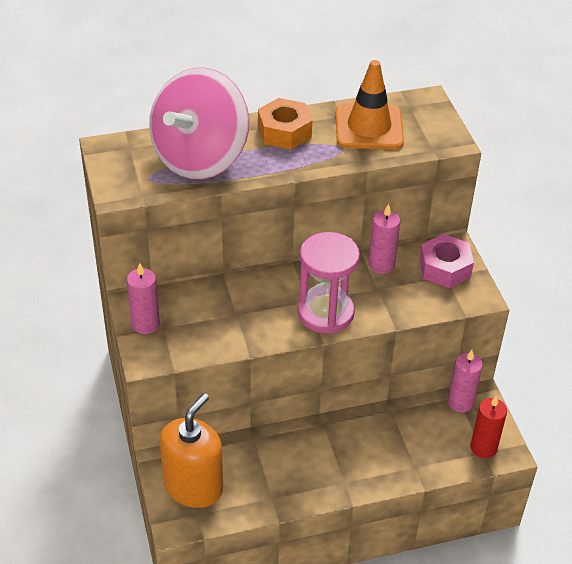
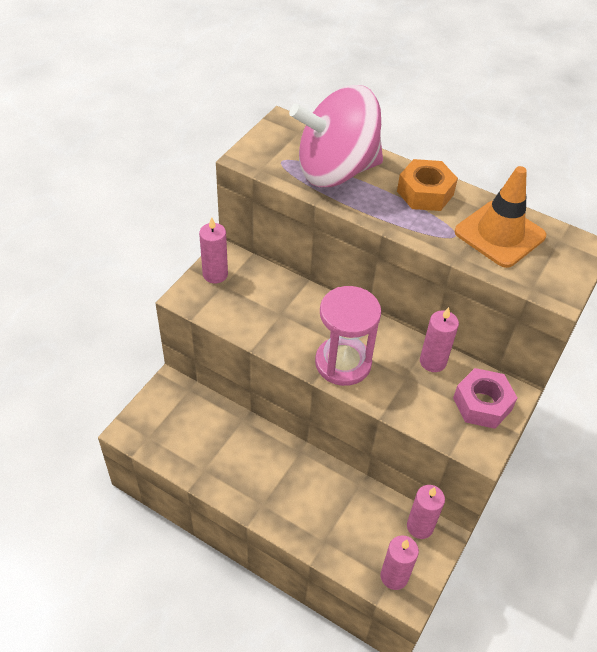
camera: 45 degrees right, 5 degrees up
orange soap dispenser [160,393,223,508] -> none
red candle [470,395,507,458] -> pink candle [381,535,419,590]

